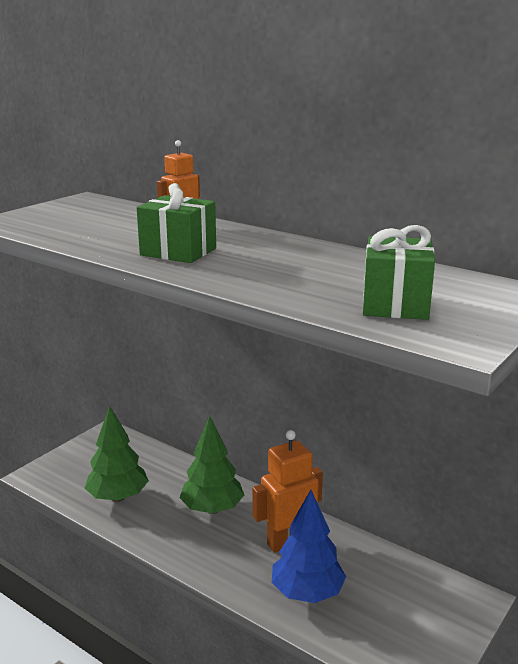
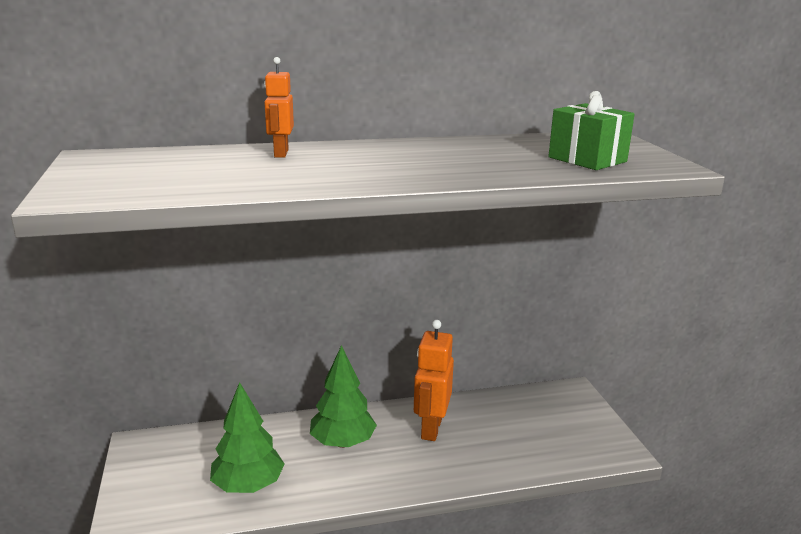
camera: 50 degrees left, 0 degrees up
green gift [137,183,216,263] -> none
blue tree [272,490,346,603] -> none

